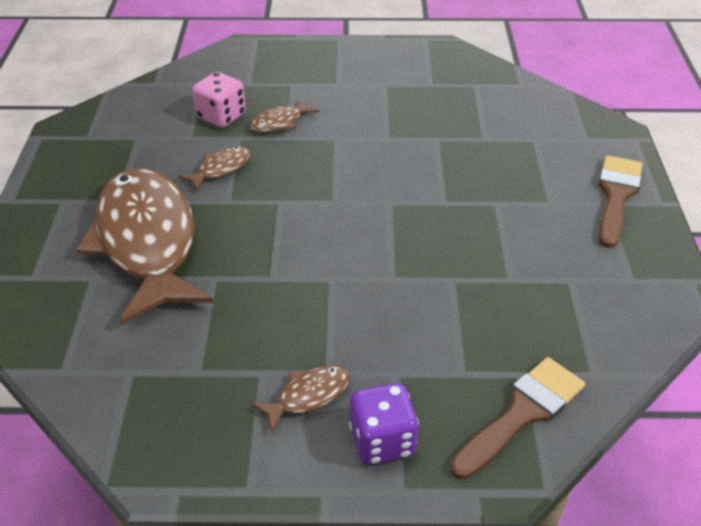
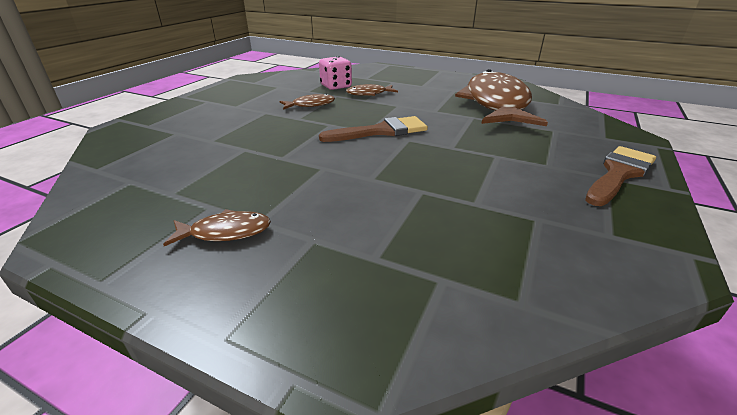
camera: 25 degrees right, 10 degrees down
brown fish [77,168,214,325] -> brown fish moved to [455,69,548,126]
purple dice [349,383,419,465] -> none
brown brush [450,357,585,479] -> brown brush moved to [319,116,428,142]

